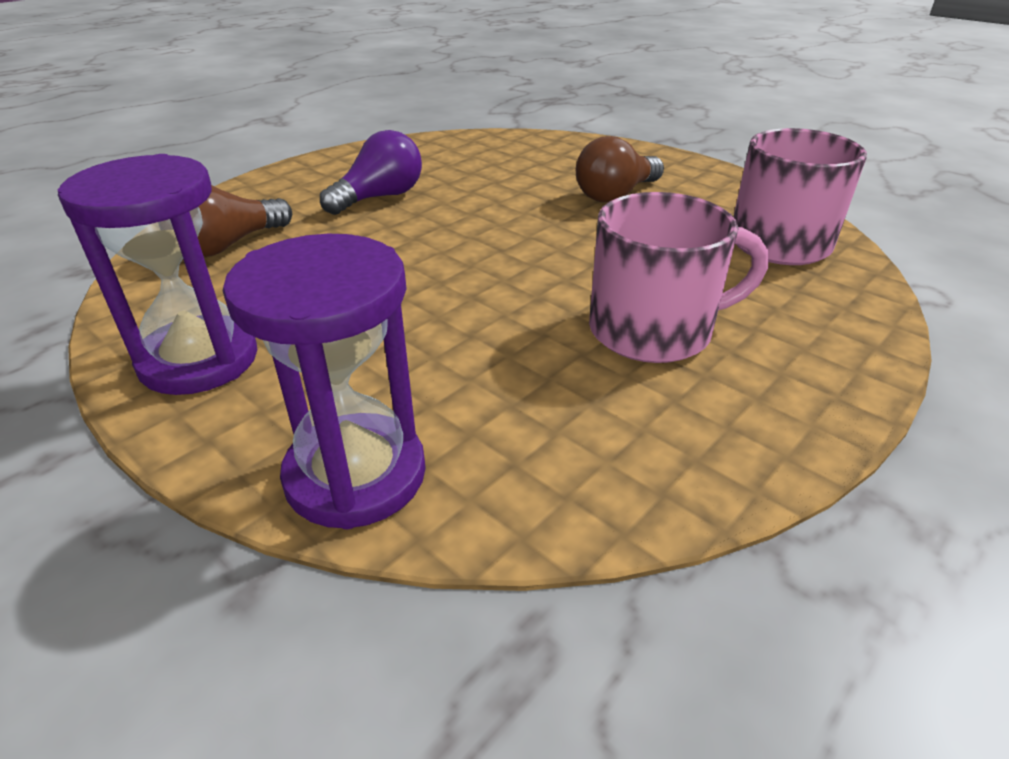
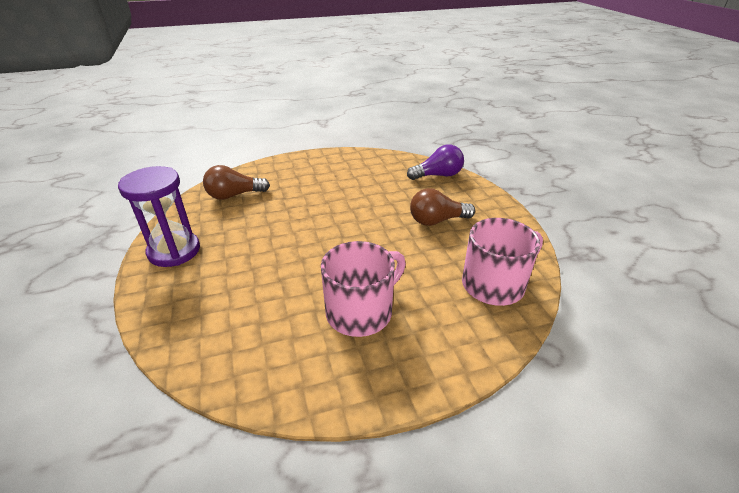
camera: 30 degrees right, 0 degrees up
purple hourglass [223,234,426,529] -> none
purple light bulb [320,130,422,215] -> purple light bulb moved to [407,144,464,180]
pink mug [589,192,769,363] -> pink mug turned 60 degrees counterclockwise [321,241,406,337]

